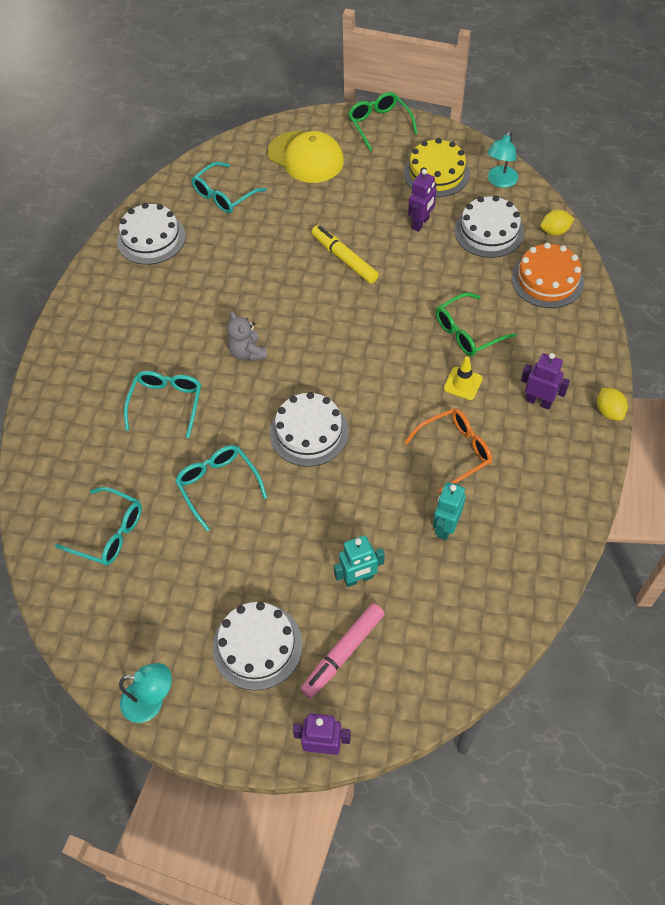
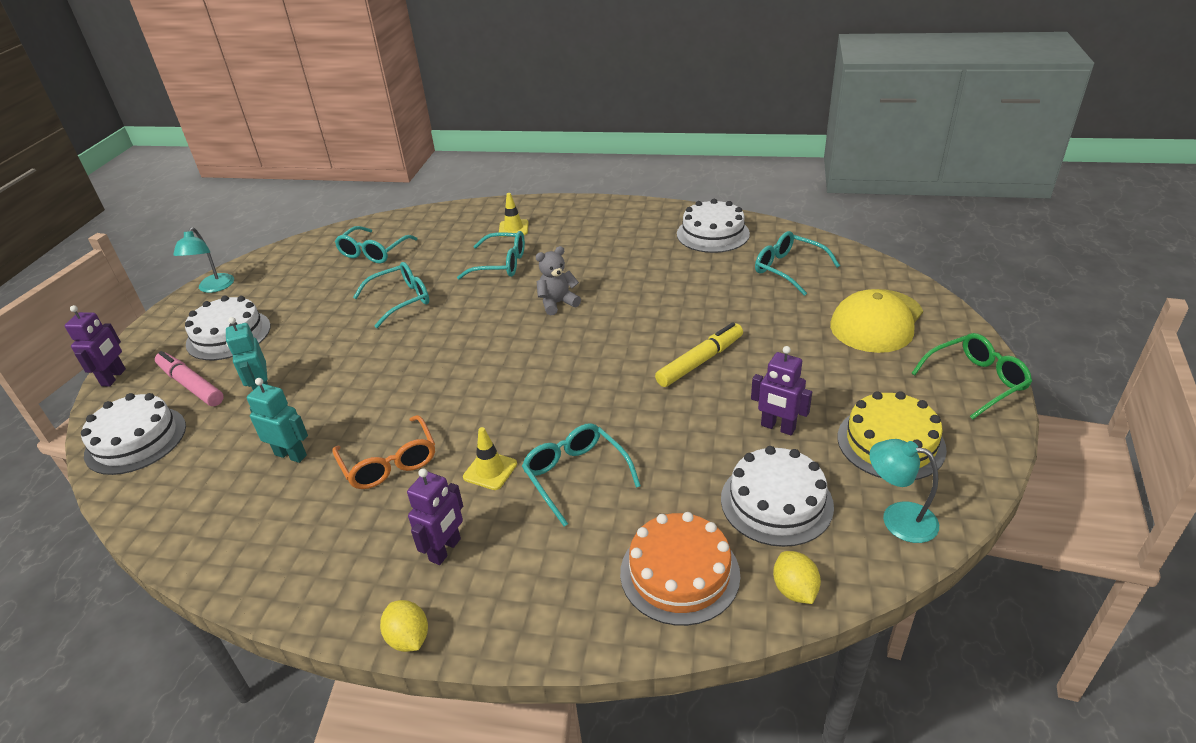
camera: 90 degrees right, 20 degrees down
white cake [270,392,349,467] -> white cake moved to [81,393,186,475]
green glasses [436,293,516,356] -> turquoise glasses [522,423,641,527]
yellow lemon [597,388,628,421] -> yellow lemon turned 75 degrees clockwise [380,600,428,652]
none -> yellow traffic cone [499,193,528,237]

